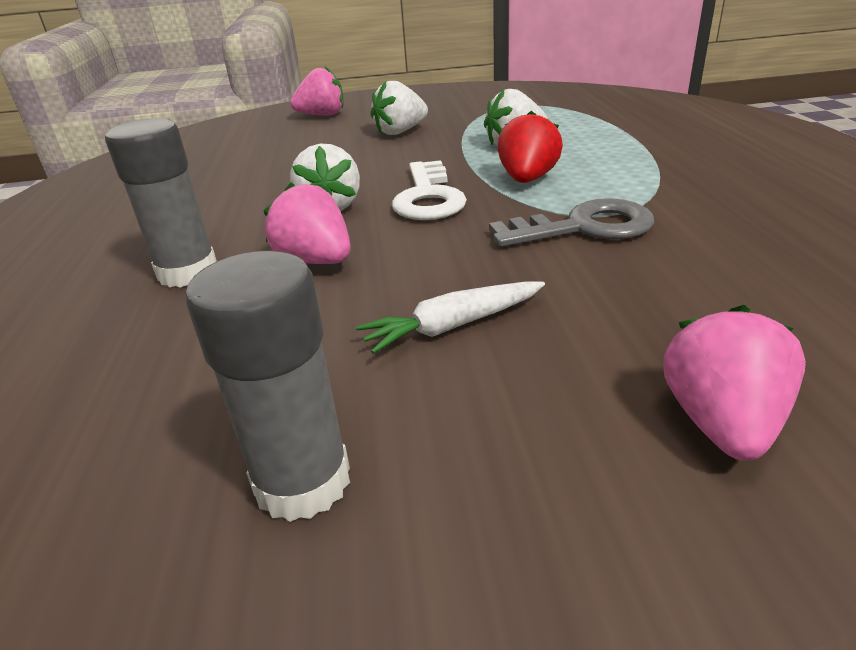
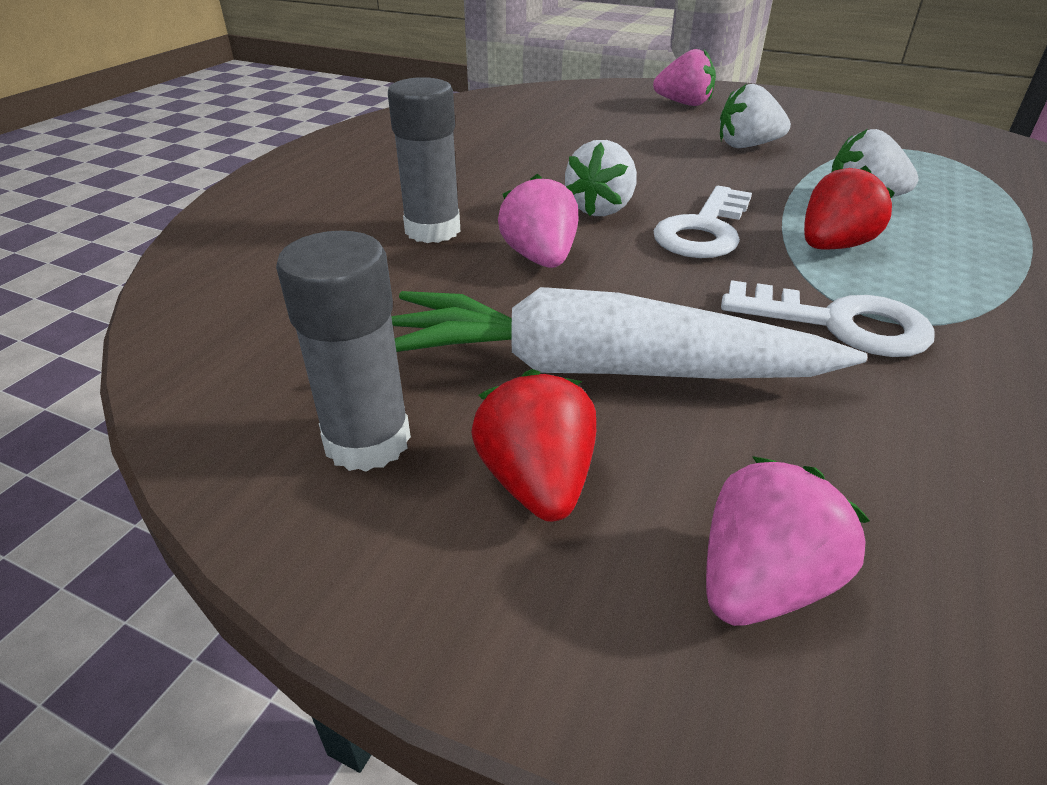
camera: 30 degrees right, 5 degrees up
white carrot [356,282,545,354] -> white carrot [391,287,867,379], size x2.17
grey key [489,198,655,247] -> white key [721,280,935,357]
none -> red strawberry [471,369,596,522]

